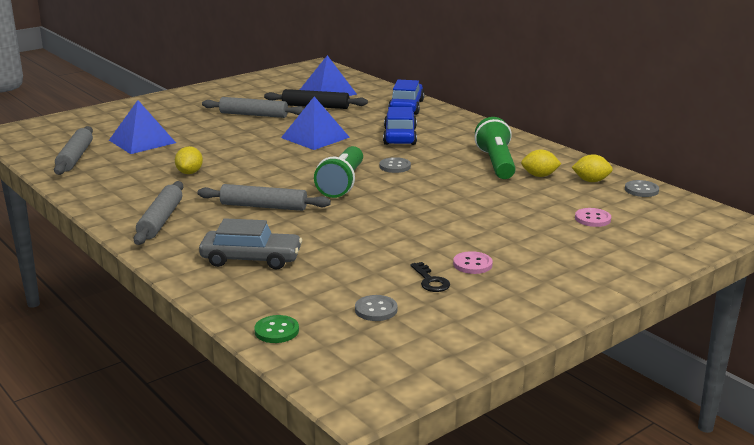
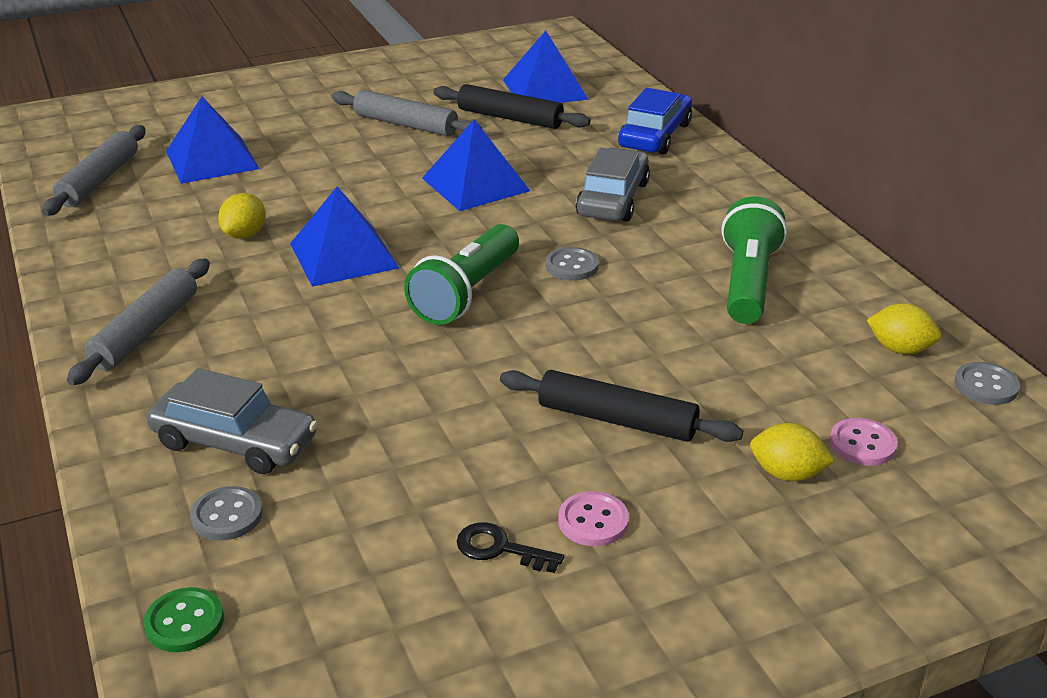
camera: 15 degrees right, 10 degrees up
grey rolling pin [197,184,331,211] -> none
grey button [355,295,398,321] -> grey button moved to [190,486,263,541]
blue car [383,107,417,145] -> grey car [576,148,650,222]
black key [410,262,450,292] -> black key turned 120 degrees clockwise [457,522,564,573]
yellow lemon [521,149,561,177] -> yellow lemon moved to [750,423,835,481]
none -> blue pyramid [290,187,399,287]
none -> black rolling pin [500,370,743,442]

